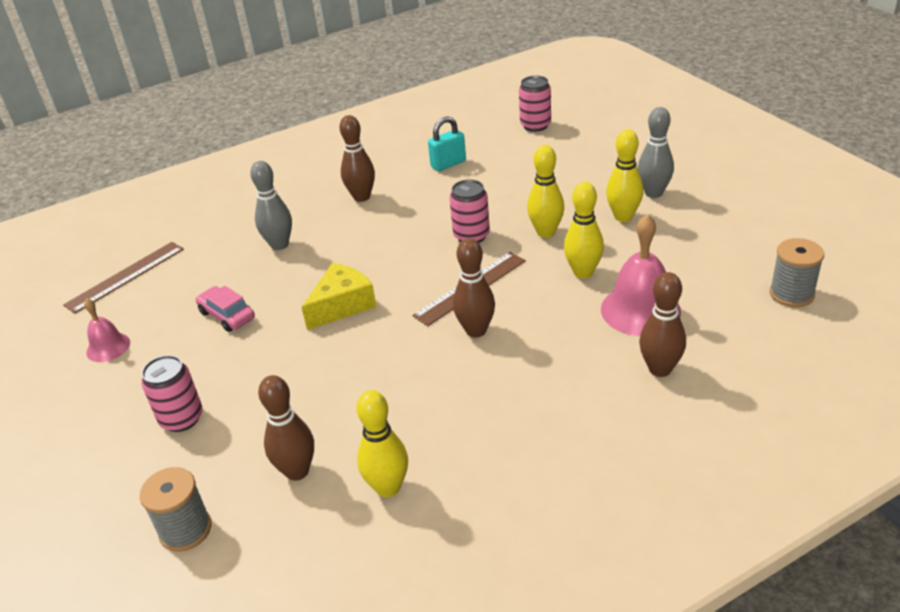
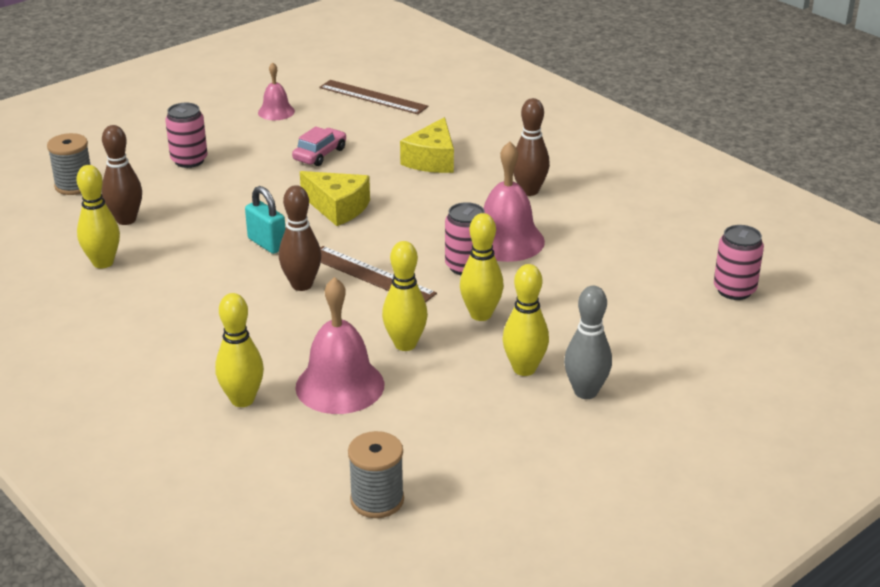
camera: 75 degrees right, 5 degrees down
grey bowling pin [250,161,292,250] -> yellow cheese [400,117,454,173]
turquoise padlock [428,116,466,171] -> turquoise padlock moved to [245,186,285,254]
brown bowling pin [639,272,686,377] -> yellow bowling pin [215,293,264,407]
none -> pink bell [483,141,545,262]

